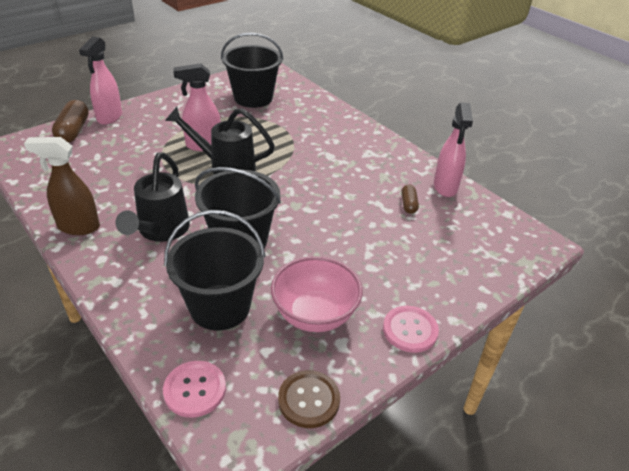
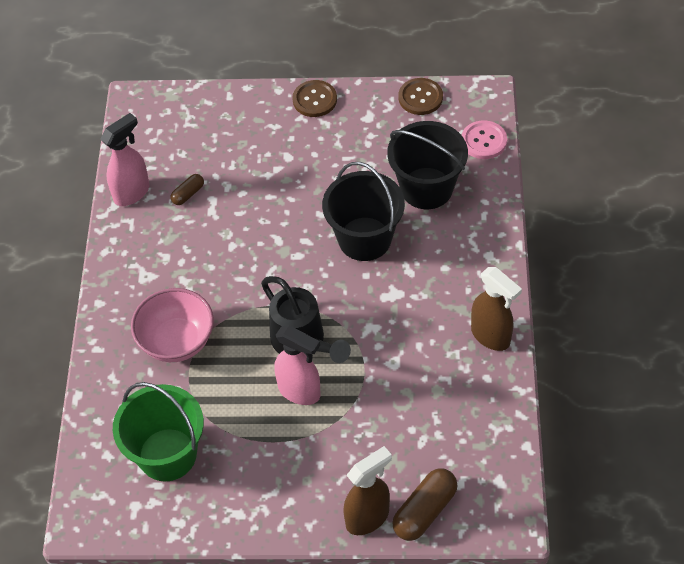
camera: 135 degrees left, 15 degrees up
pink spray bottle [79,36,122,125] -> brown spray bottle [343,446,392,535]
black watering can [116,152,190,242] -> none
black bucket [221,33,283,108] -> green bucket [113,382,204,481]
pink bowl [271,256,363,332] -> pink bowl moved to [131,288,214,362]
pink button [383,306,439,353] -> brown button [292,80,337,117]

